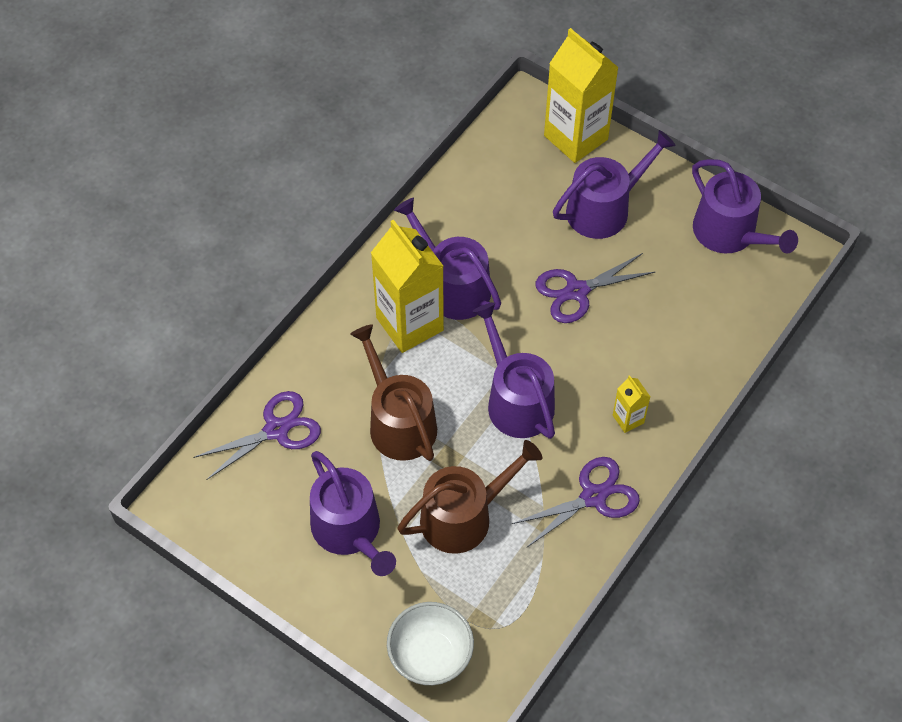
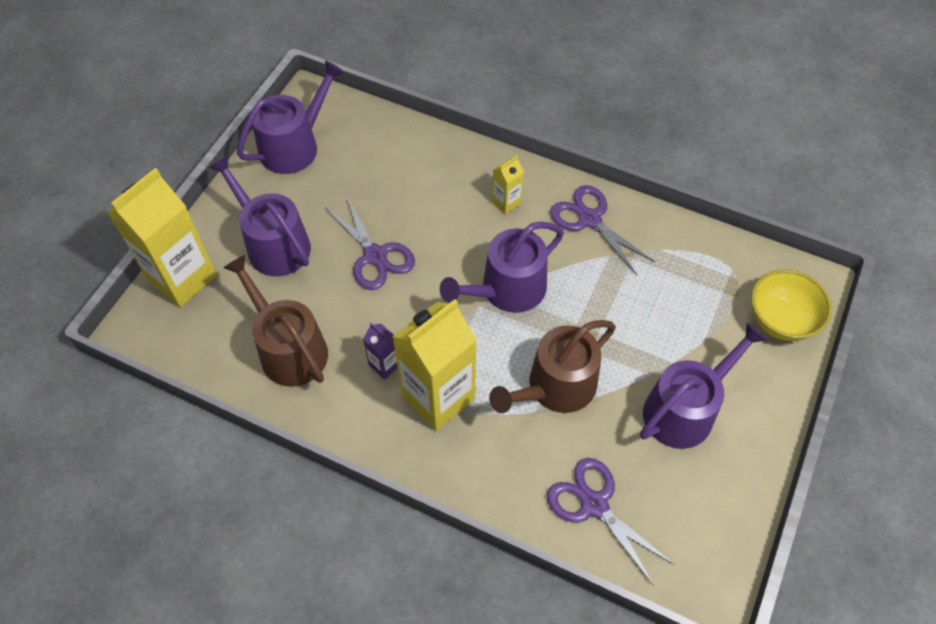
camera: 100 degrees left, 0 degrees up
white bowl [387,602,474,685] -> yellow bowl [751,269,832,341]
purple watering can [394,198,501,320] -> purple carton [363,323,398,380]
brown watering can [397,440,542,554] -> brown watering can moved to [224,255,328,387]

